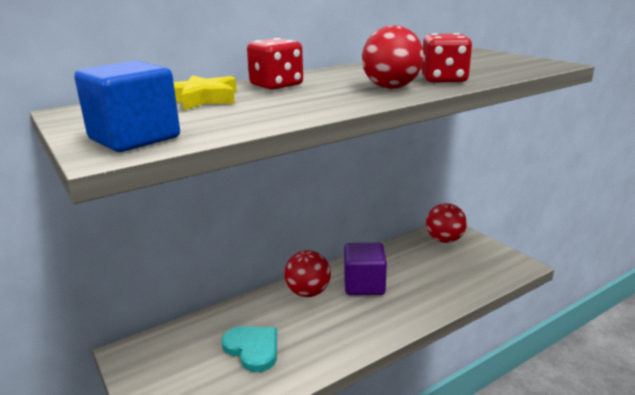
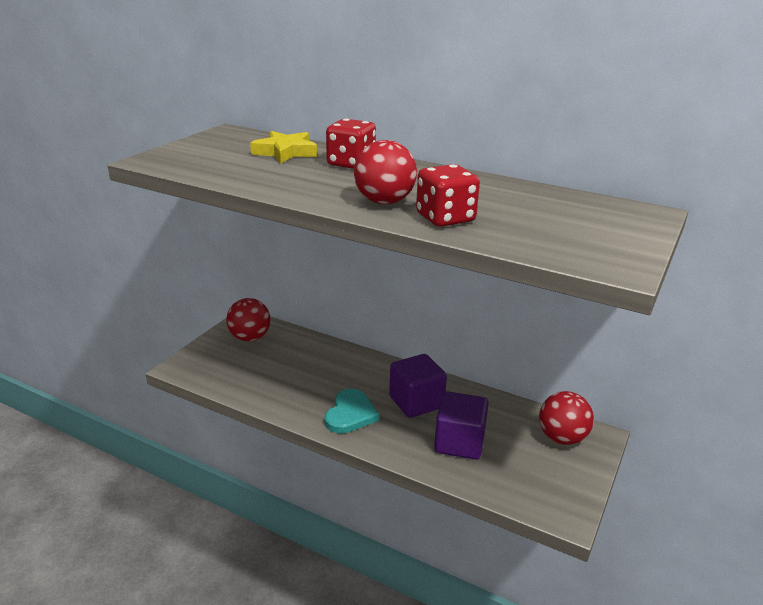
camera: 60 degrees right, 5 degrees up
blue cube [74,61,180,152] -> none
turquoise heart [222,326,277,372] -> turquoise heart moved to [324,388,379,434]
red ball [284,250,331,297] -> red ball moved to [226,298,271,341]
none -> purple cube [434,391,489,460]

